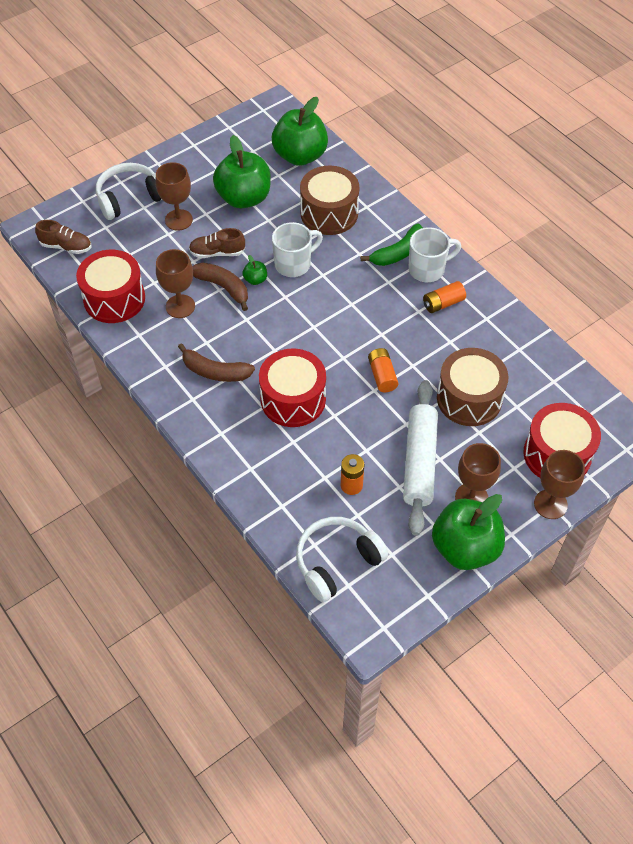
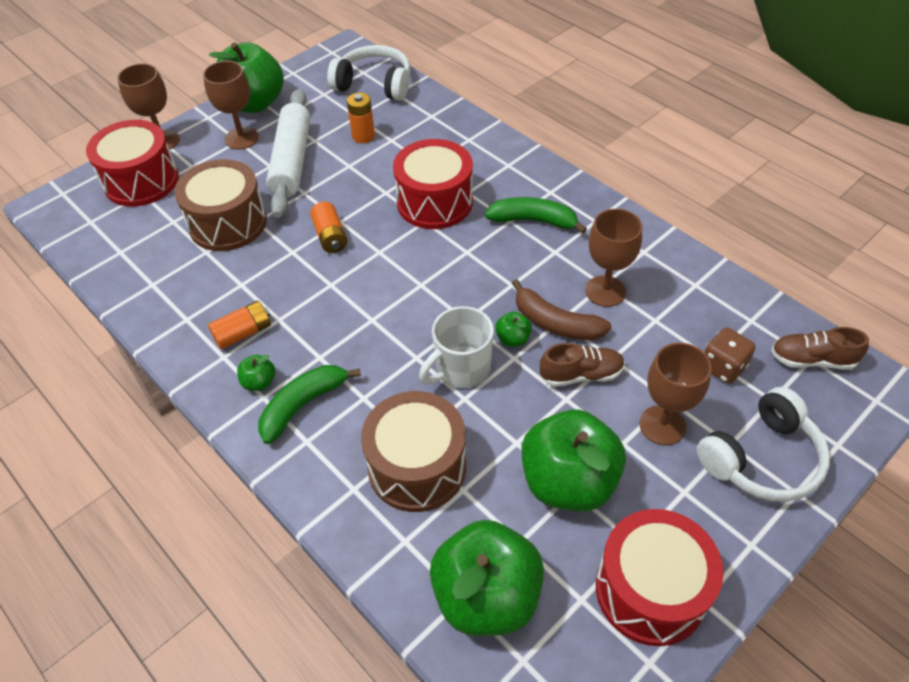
camera: 175 degrees right, 5 degrees down
red drum [76,250,145,323] -> red drum moved to [596,509,724,646]
brown banana [178,343,255,382] -> green banana [485,197,587,234]
white headphones [296,517,389,602] -> white headphones turned 120 degrees counterclockwise [327,45,411,101]
white mug [408,227,461,282] -> green apple [237,354,276,391]
none -> brown dice [704,327,756,384]

